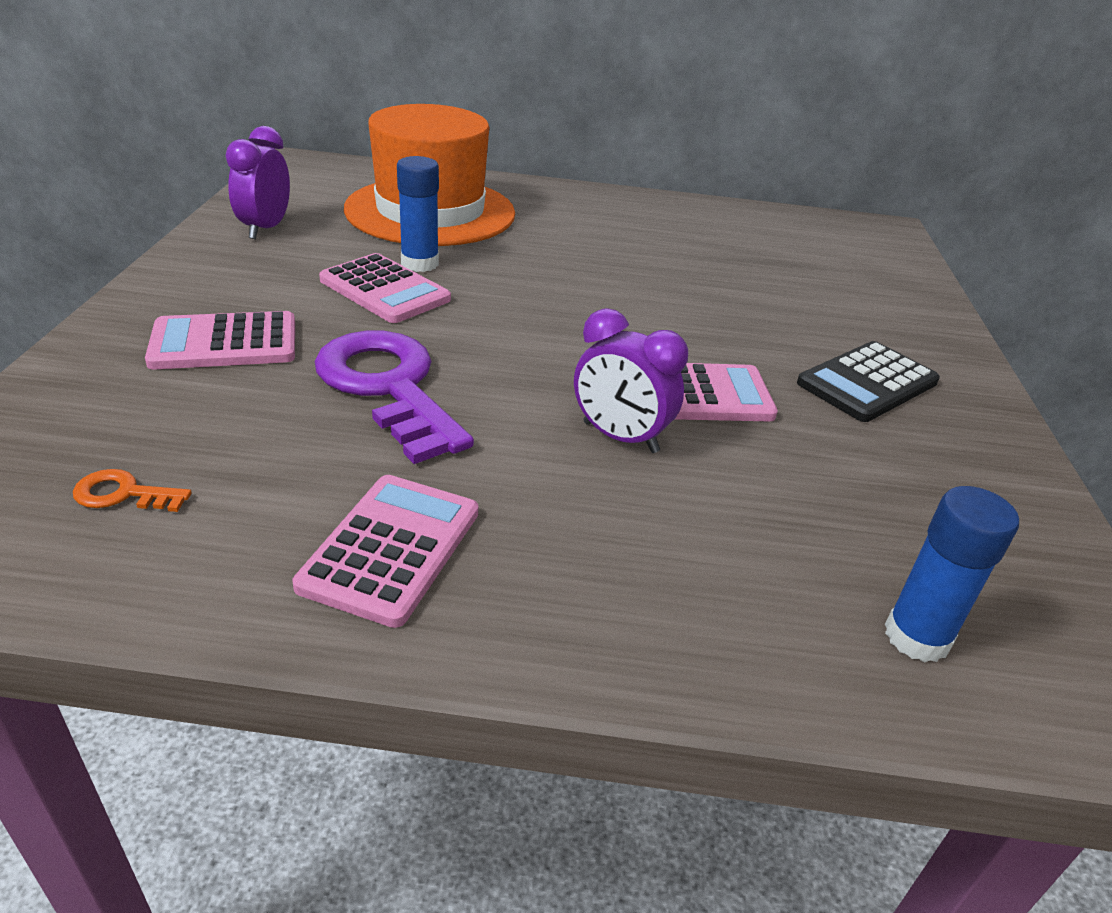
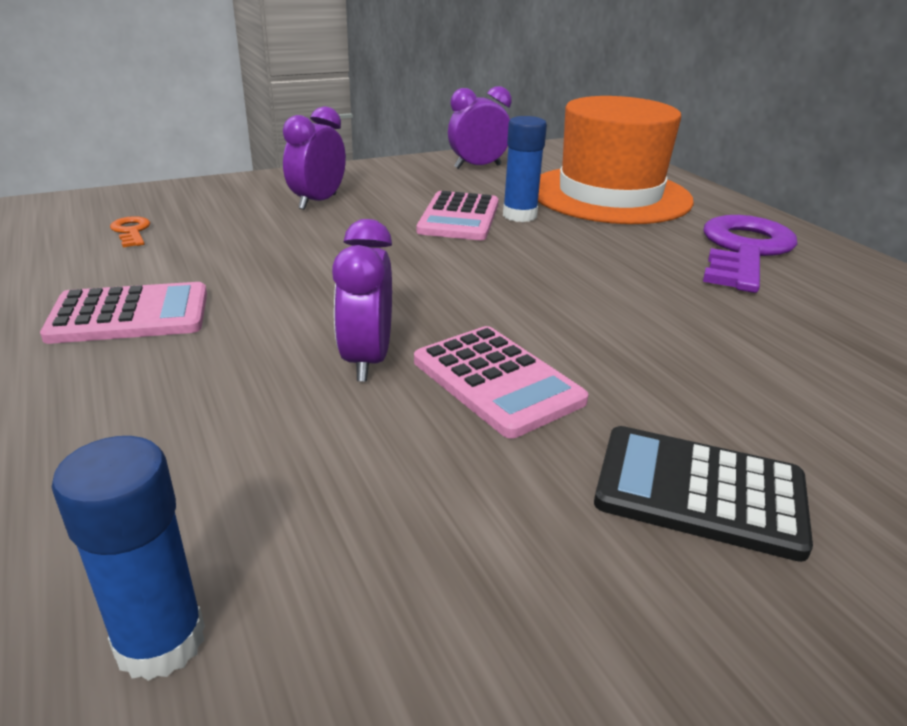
camera: 60 degrees right, 5 degrees down
pink calculator [145,311,295,370] -> purple clock [283,106,346,210]
purple key [315,330,474,464] -> purple key moved to [703,215,798,293]

